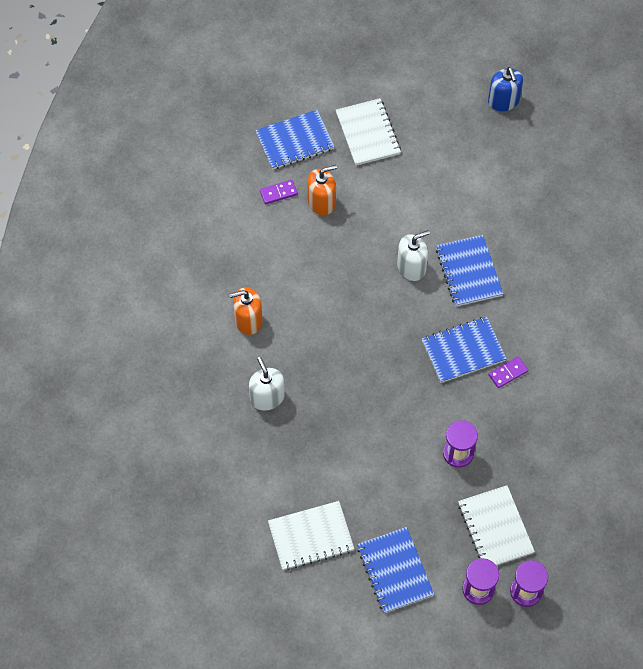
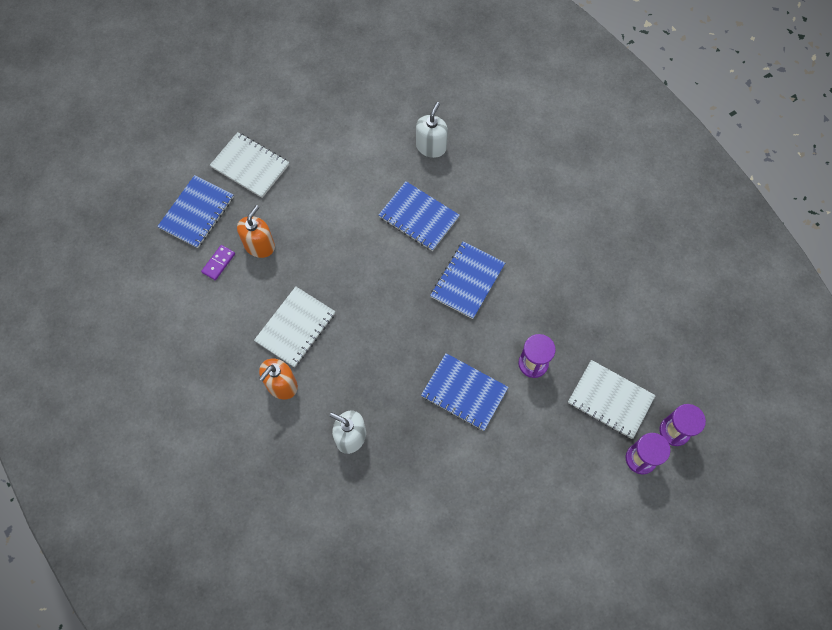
camera: 40 degrees left, 5 degrees up
white notebook [268,501,354,570] -> white notebook moved to [254,286,335,367]
blue notebook [357,527,434,613] -> blue notebook moved to [421,353,508,431]
white soap dispenser [397,230,430,281] -> white soap dispenser moved to [416,102,448,158]
blue soap dispenser [488,67,523,111] -> none
purple domino [488,356,528,388] -> none

